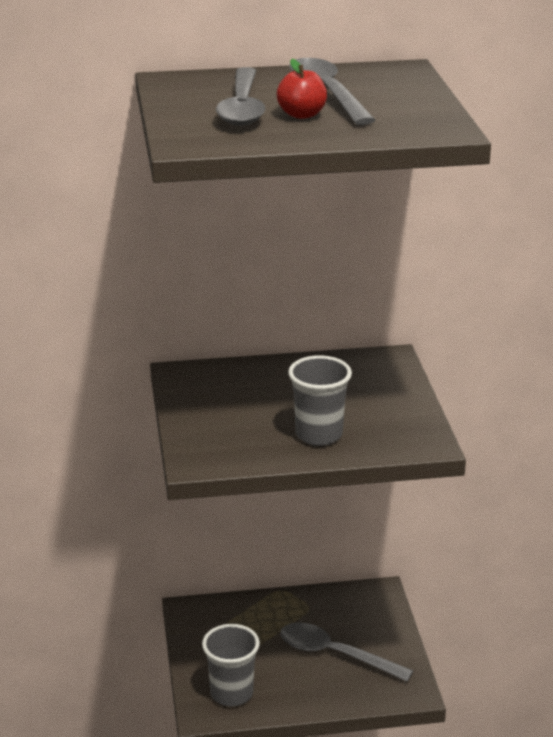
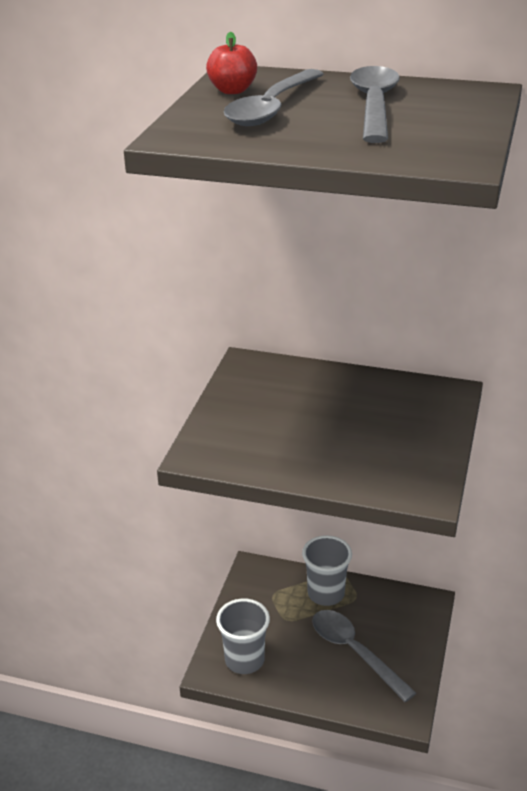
camera: 25 degrees right, 5 degrees up
red apple [277,59,327,119] -> red apple moved to [206,32,257,94]
grey cup [288,355,352,446] -> grey cup moved to [302,535,352,606]

